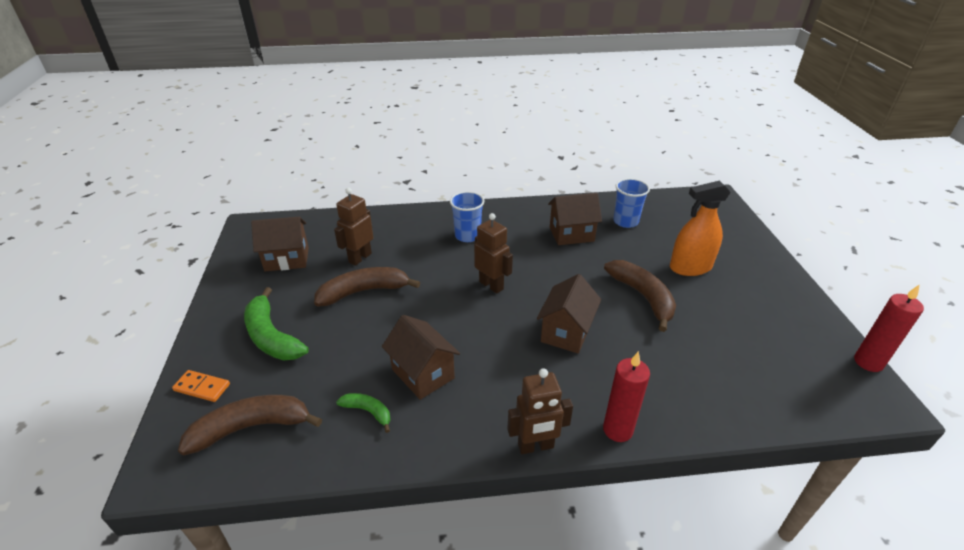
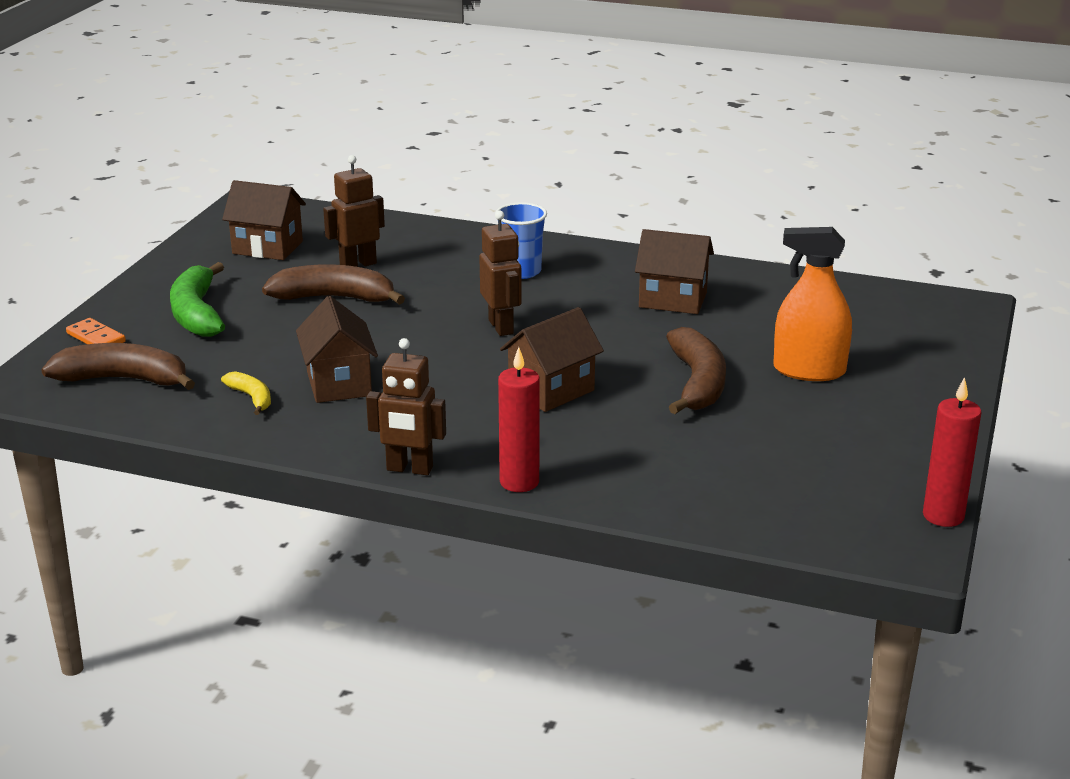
camera: 25 degrees right, 10 degrees down
green banana [336,393,391,433] -> yellow banana [221,371,271,415]
blue cup [613,178,650,228] -> none

